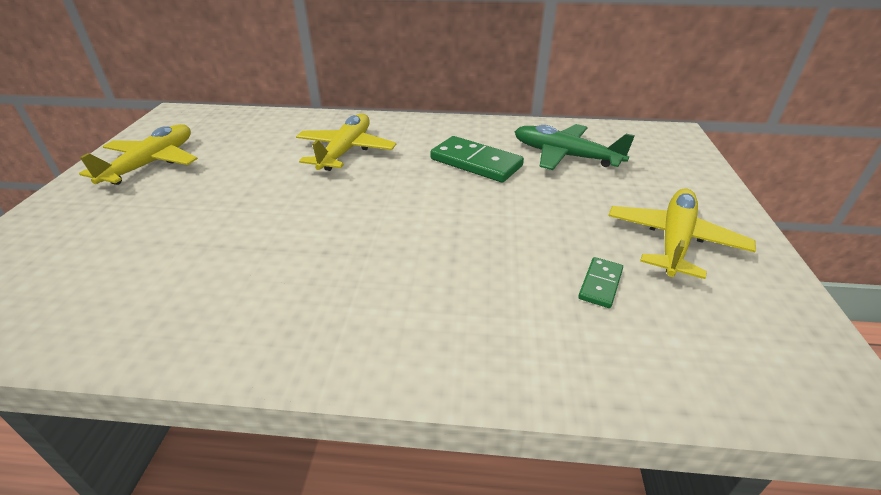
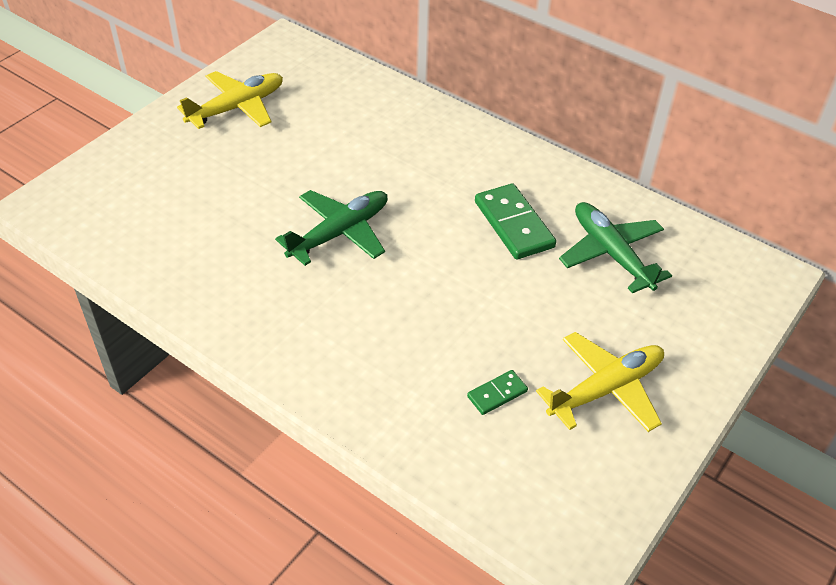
camera: 30 degrees right, 10 degrees up
yellow plane [296,114,396,171] -> none
none -> green plane [275,190,387,266]

